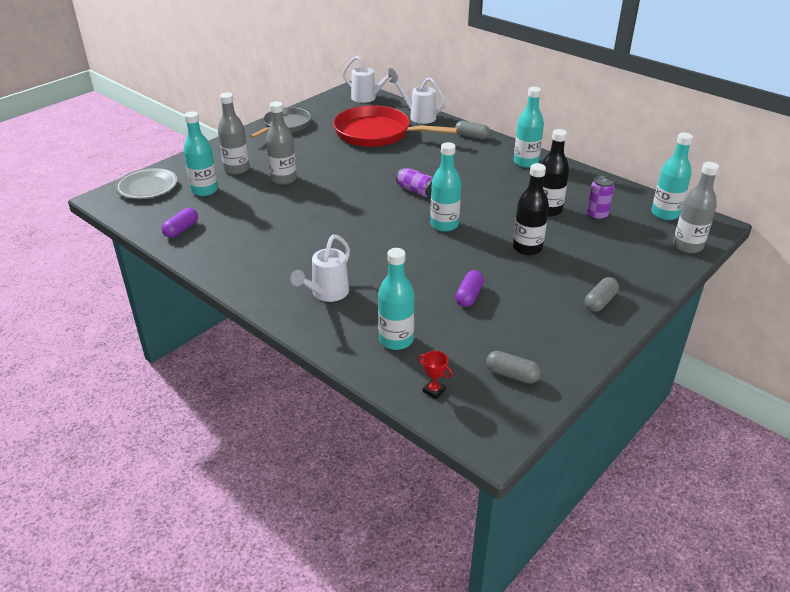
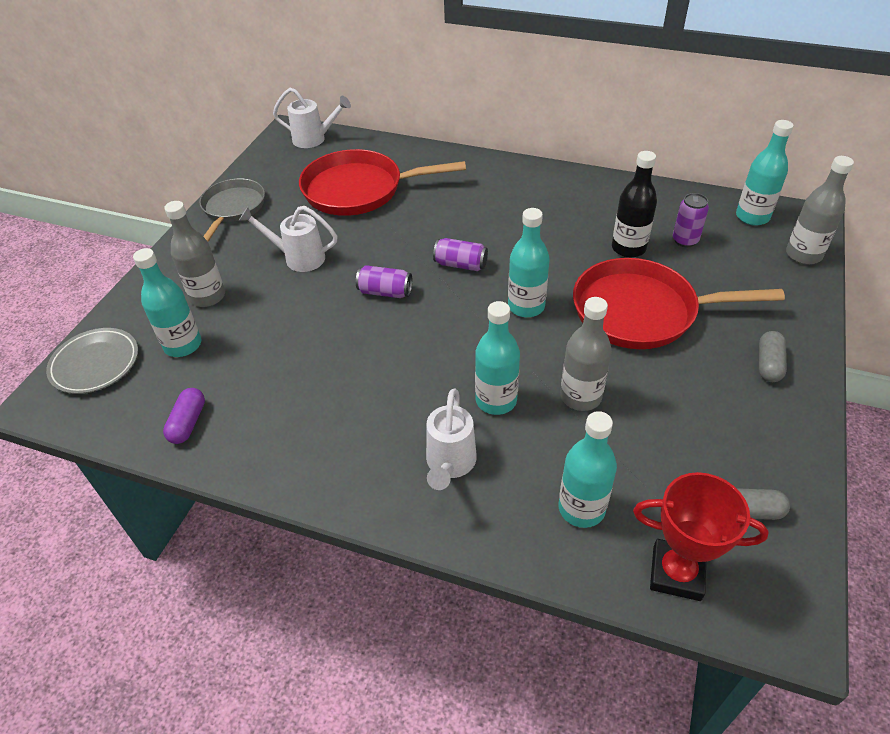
camera: 20 degrees left, 10 degrees up
grey bottle [266,101,297,185] -> grey bottle moved to [560,297,612,411]
white watering can [389,75,446,124] -> white watering can moved to [239,206,338,272]
red trophy [418,351,452,399] -> red trophy [633,472,769,601], size x2.19
grey capsule [455,121,490,140] -> none
purple capsule [455,270,484,307] -> none
black bottle [513,163,549,255] -> red pan [573,258,785,349]
turquoise bottle [514,87,544,168] -> turquoise bottle moved to [475,301,520,415]
none -> purple can [356,265,412,298]

